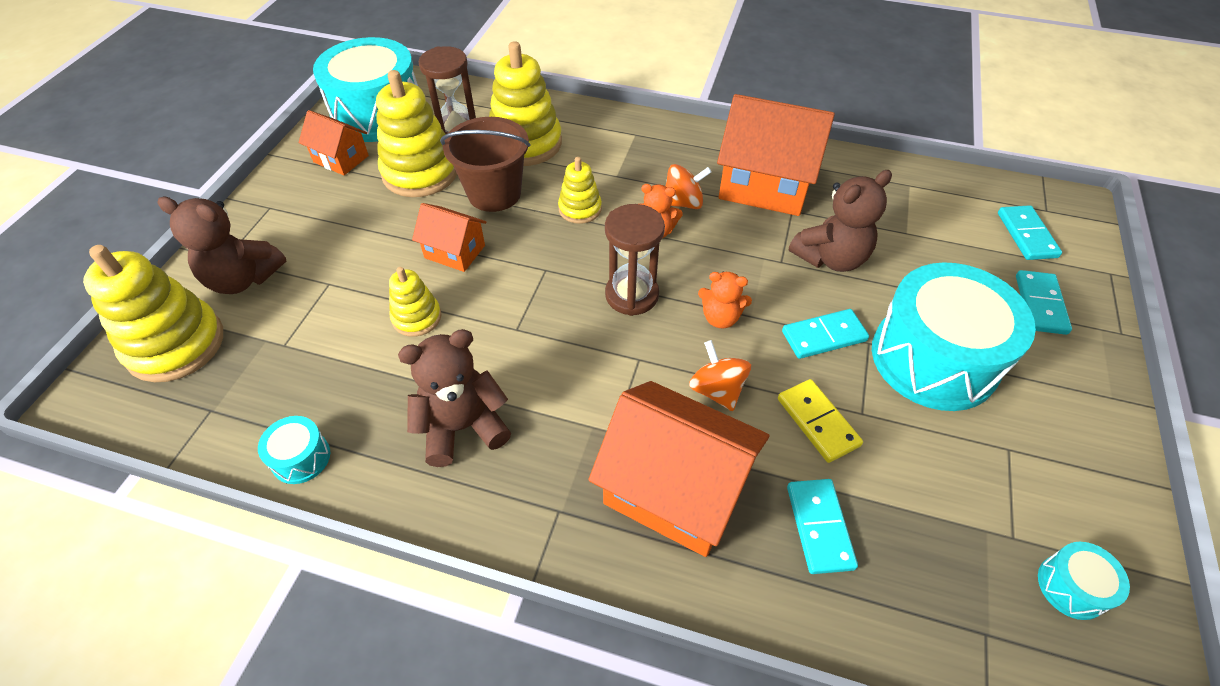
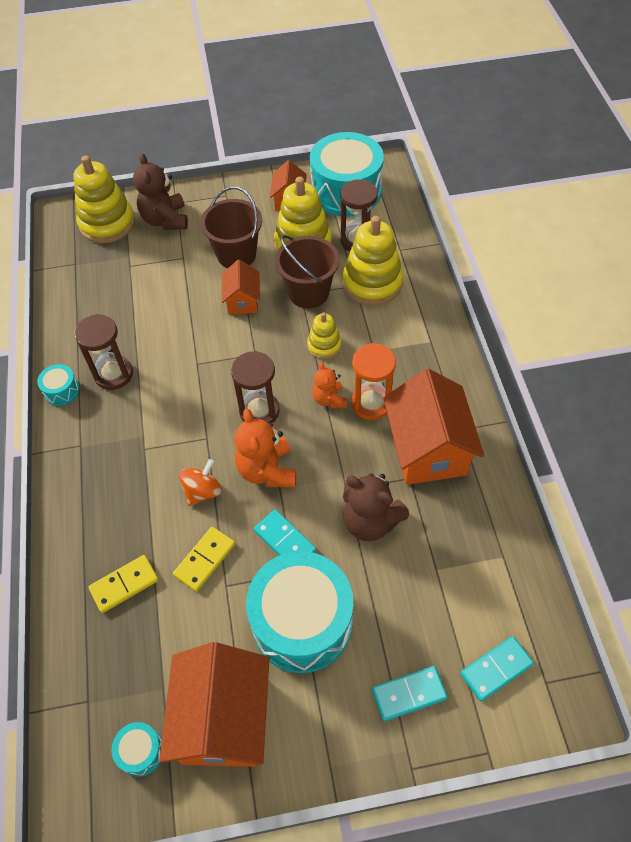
camera: 65 degrees right, 5 degrees up
turquoise drum [258,416,330,484] -> turquoise drum moved to [37,364,80,406]
yellow stacking toy [389,267,442,337] -> none
brown teddy bear [398,329,511,467] -> brown hourglass [74,314,133,390]
orange house [588,381,769,557] -> orange house moved to [159,642,269,767]
orange spinning top [665,164,712,209] -> orange hourglass [351,343,396,420]
orange teddy bear [698,271,752,328] -> orange teddy bear [235,409,296,487], size x1.64
turquoise domino [787,479,858,574] -> yellow domino [88,555,159,613]
none -> brown bucket [200,186,262,268]

